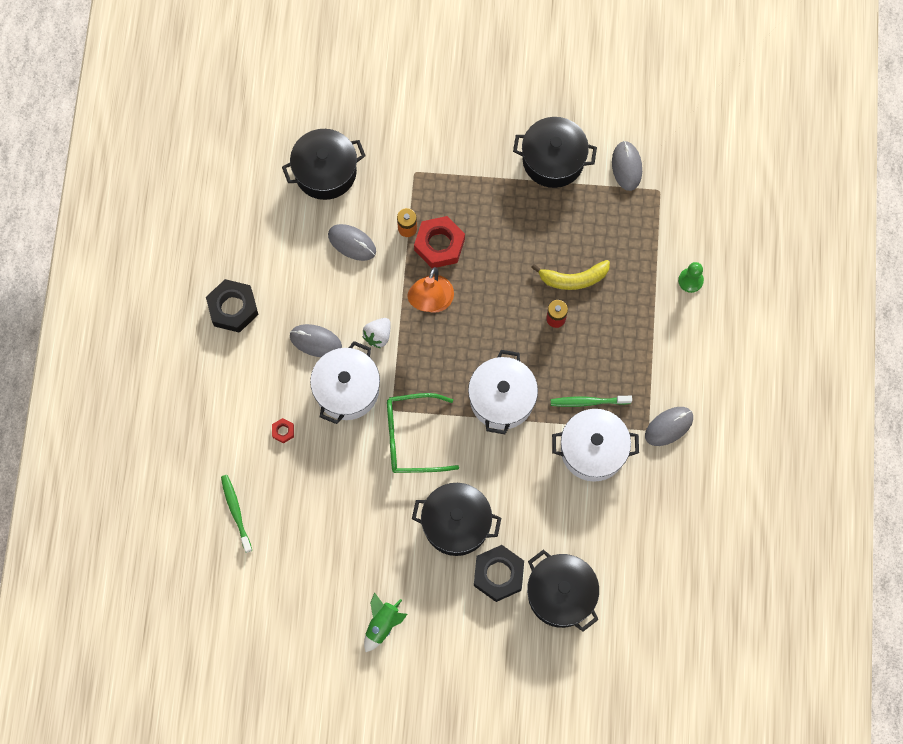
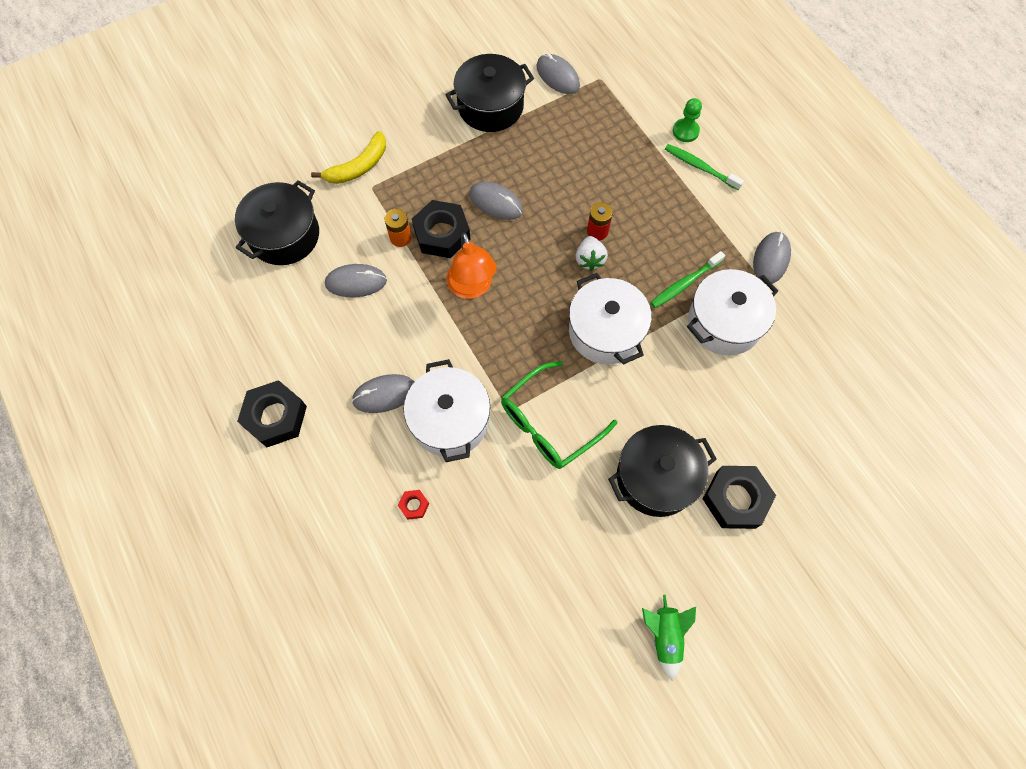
camera: 35 degrees left, 5 degrees down
green toothbrush [221,475,252,553] -> green toothbrush moved to [665,144,744,190]
white strawberry [362,318,391,348] -> white strawberry moved to [576,236,608,271]
red nut [414,216,465,268] -> black nut [412,200,470,258]
black pot [527,550,599,632] -> none
yellow banana [531,260,610,290] -> yellow banana moved to [311,131,386,184]
none -> grey mouse [469,181,523,220]

